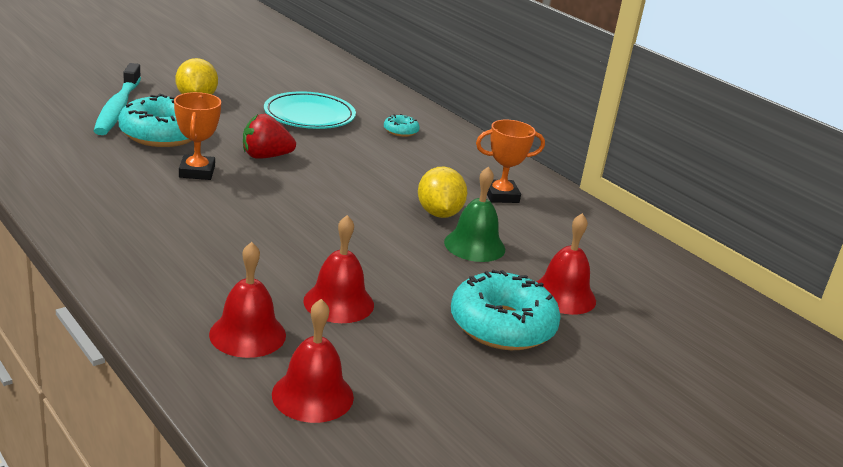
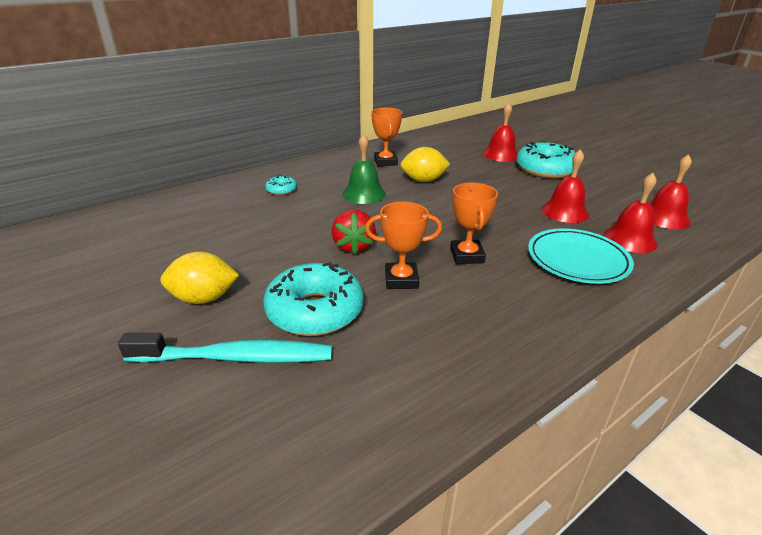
camera: 85 degrees left, 5 degrees up
turquoise plate [264,91,356,129] -> turquoise plate moved to [528,228,634,284]
green bell [444,166,505,262] -> green bell moved to [343,134,386,204]
none -> orange trophy [450,182,498,264]

